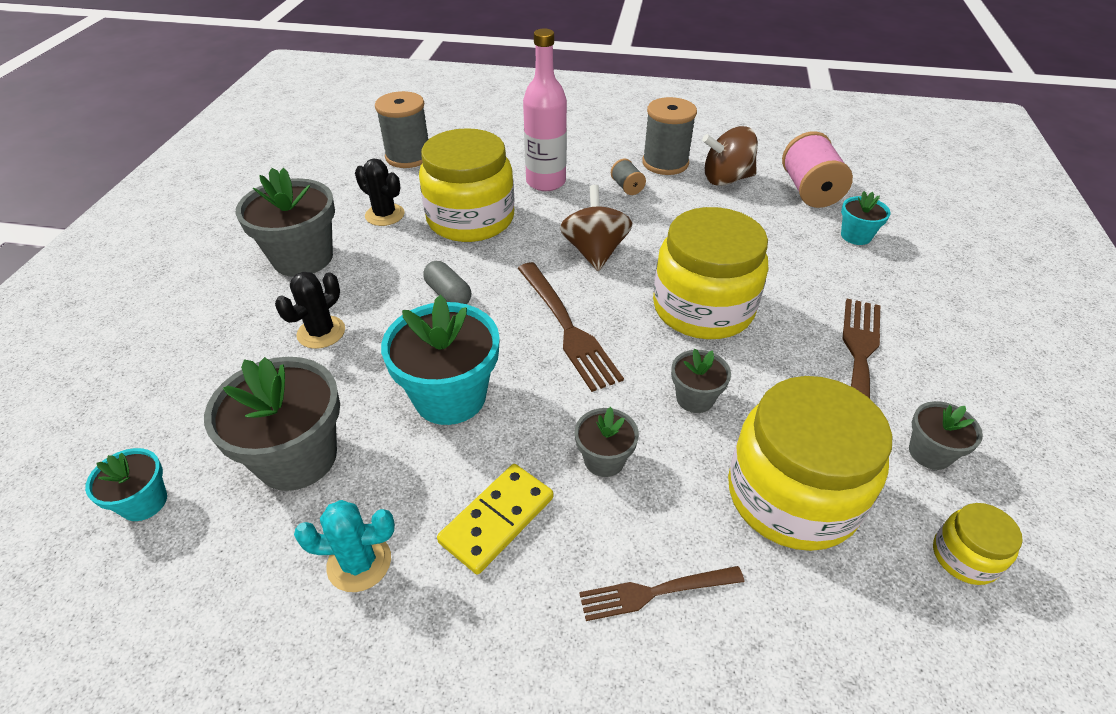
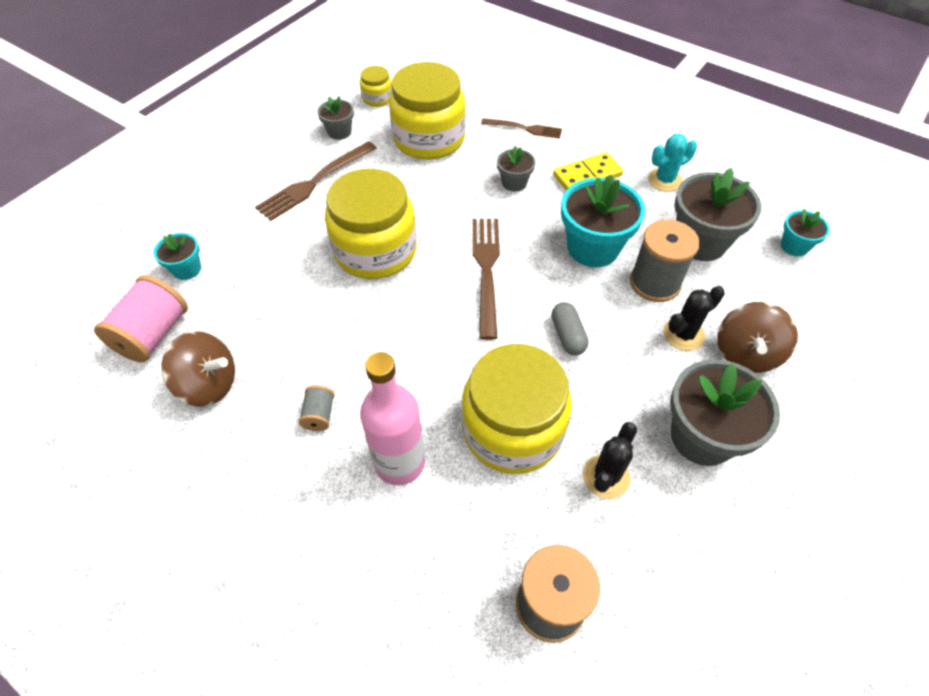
camera: 155 degrees left, 10 degrees up
turquoise cactus [294,500,395,592] -> turquoise cactus turned 45 degrees counterclockwise [648,134,697,192]
black cactus [355,158,405,226] -> black cactus turned 60 degrees clockwise [583,422,637,499]
brown spinning top [560,185,632,271] -> brown spinning top moved to [717,302,798,373]
grey spool [642,97,697,175] -> grey spool moved to [630,220,700,302]
grey flower pot [671,349,731,413] -> none

